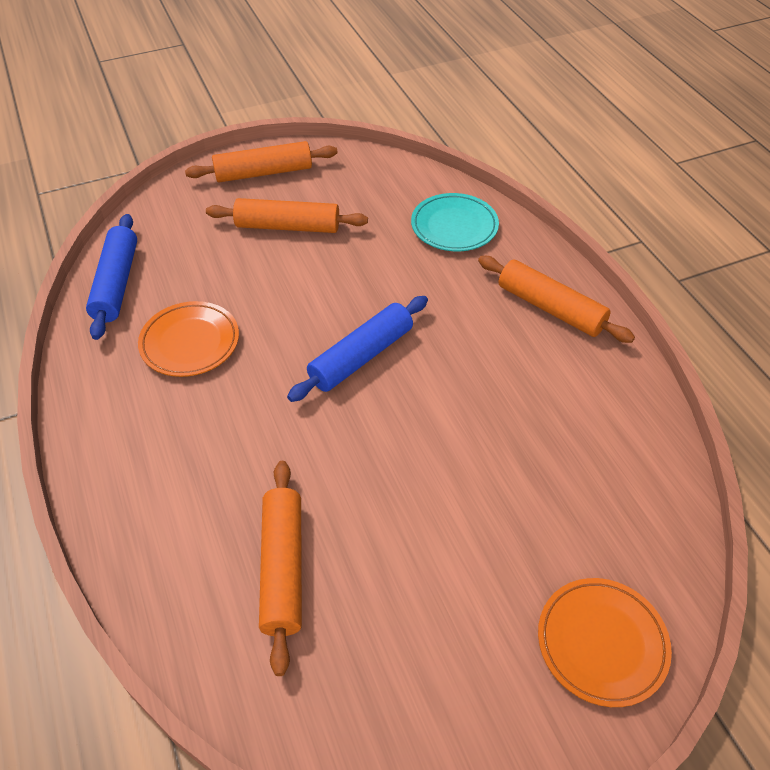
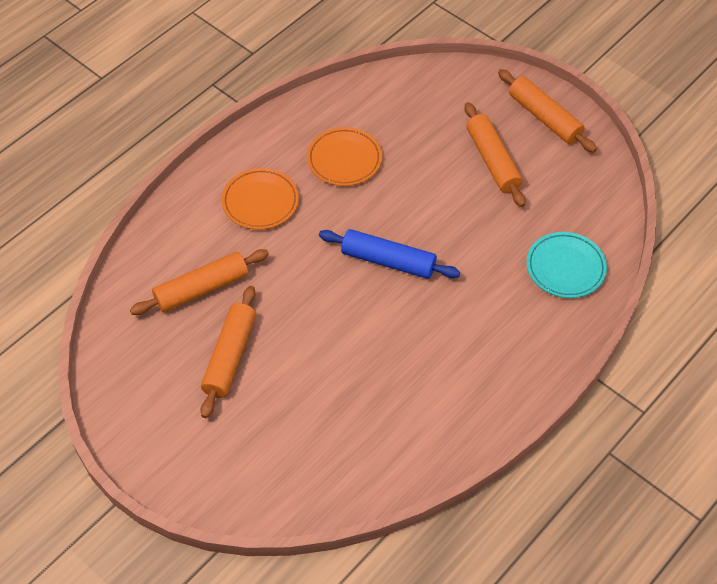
camera: 65 degrees right, 5 degrees up
blue rolling pin [86,214,137,340] -> none
orange rolling pin [478,256,635,343] -> orange rolling pin moved to [200,286,256,418]
orange plate [538,578,672,707] -> orange plate moved to [221,168,299,230]

